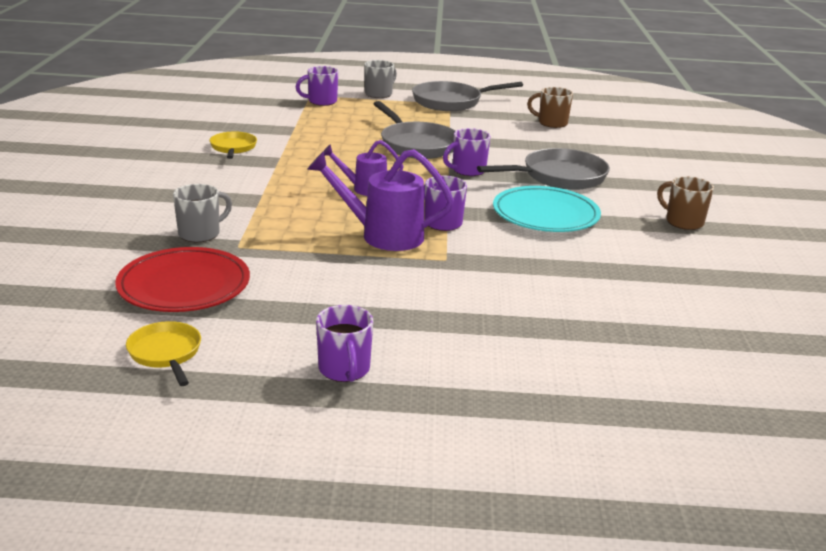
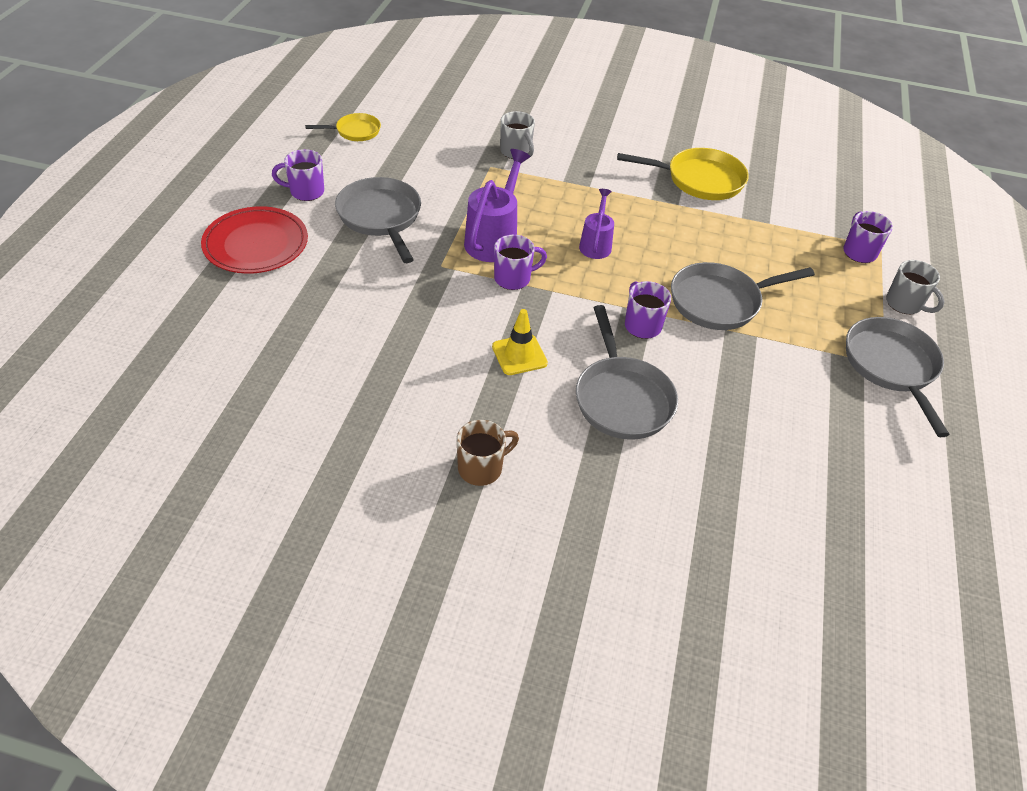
camera: 100 degrees right, 20 degrees up
red plate [115,247,250,312] -> red plate moved to [201,206,308,274]
yellow pan [210,131,257,159] -> yellow pan [617,148,749,200], size x1.74
turquoise plate [493,186,601,232] -> yellow traffic cone [492,309,548,375]
brown mug [527,87,573,128] -> none
none -> grey pan [335,177,421,263]

